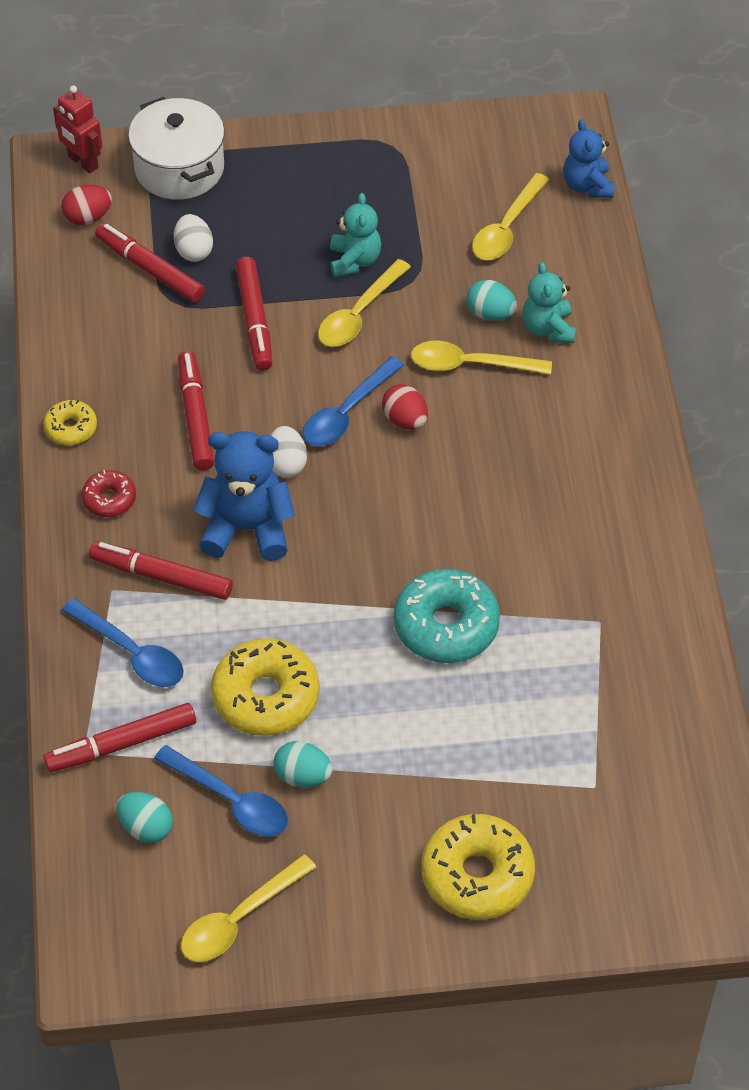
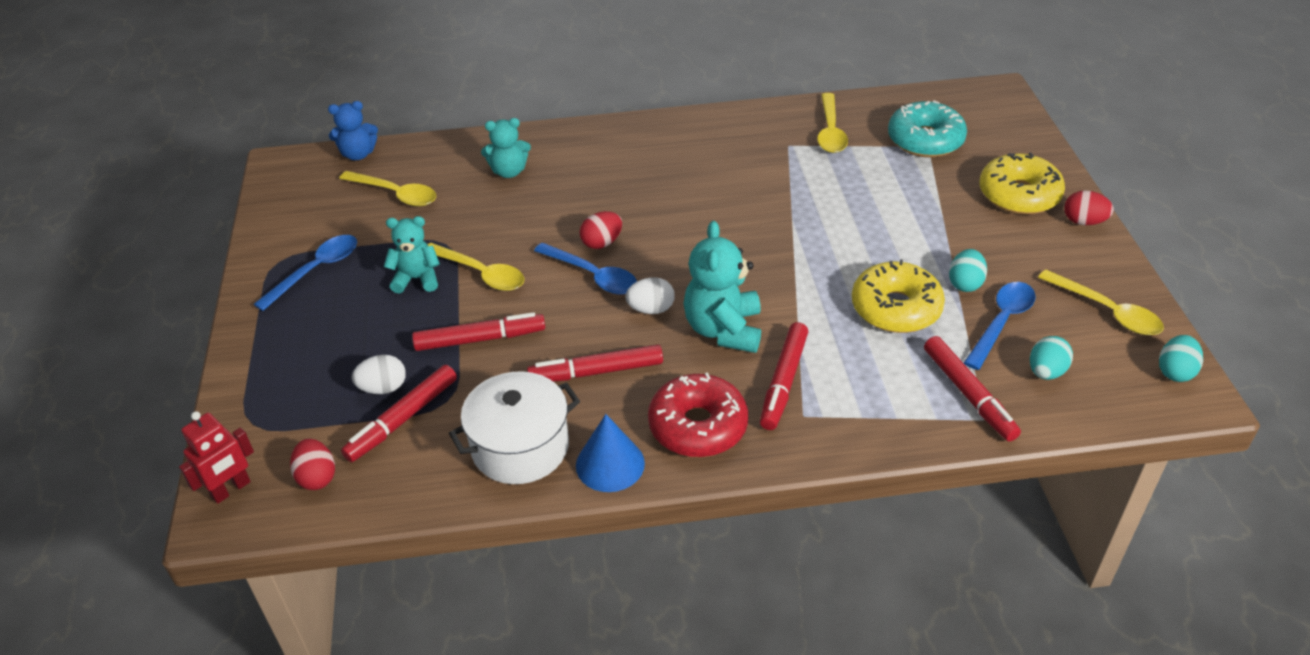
camera: 90 degrees left, 10 degrees down
yellow donut [43,400,97,445] -> blue cone [576,414,645,492]
blue spoon [62,598,184,687] -> blue spoon moved to [253,235,357,311]
red donut [81,470,136,517] -> red donut [648,372,748,457], size x1.88
white pot [128,97,225,200] -> white pot moved to [449,371,580,484]
blue teddy bear [193,431,295,561] -> turquoise teddy bear [684,221,761,353]
turquoise donut [394,569,500,663] -> turquoise donut moved to [888,100,967,157]
yellow spoon [411,341,552,375] -> yellow spoon moved to [817,93,848,153]
turquoise egg [467,280,517,321] -> turquoise egg moved to [1159,335,1203,382]
none -> red egg [1064,190,1114,225]

